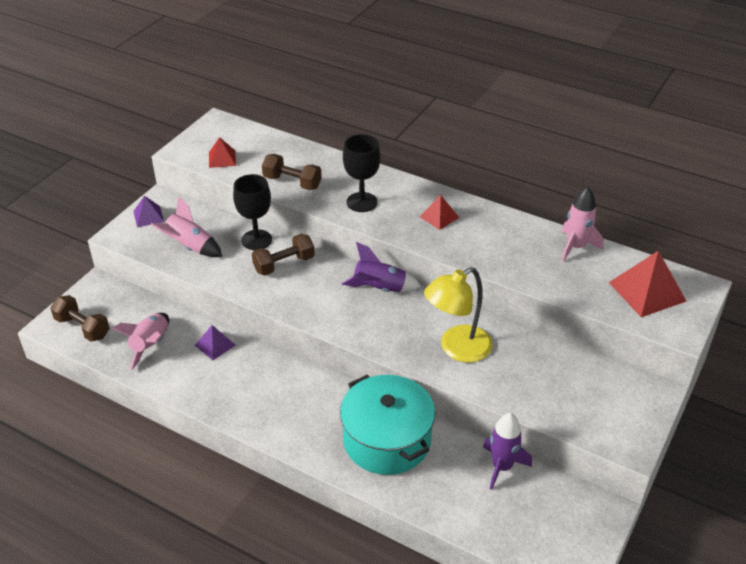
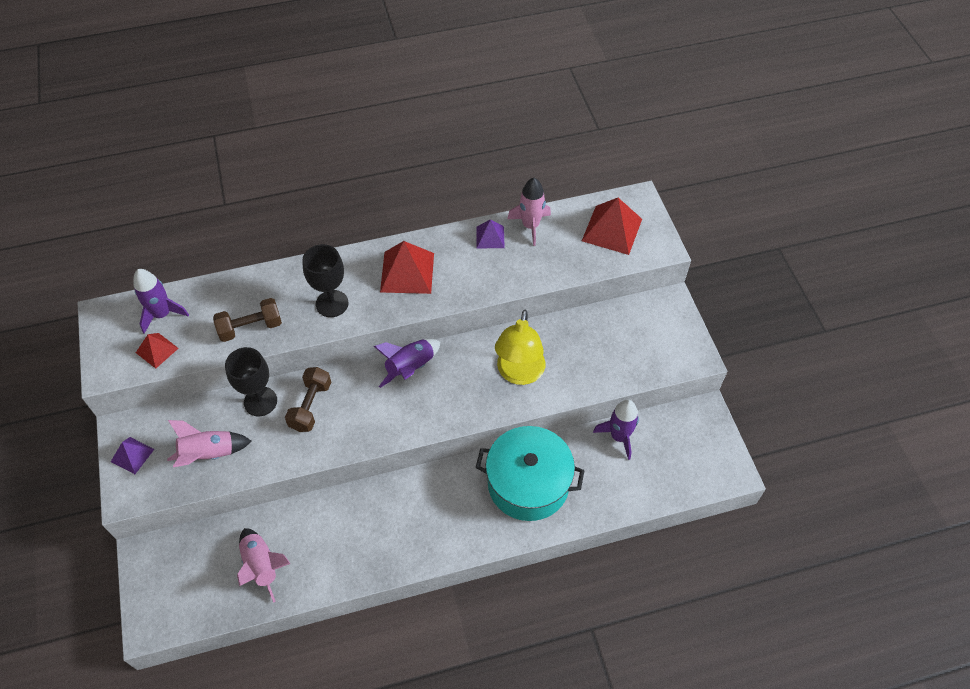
camera: 45 degrees left, 15 degrees up
brown dumbbell [50,295,110,342] -> none
purple pyramid [195,325,235,360] -> purple pyramid moved to [476,219,505,248]
red pyramid [420,195,459,230] -> red pyramid [380,241,434,294], size x1.77
none -> purple rocket [133,269,189,334]

